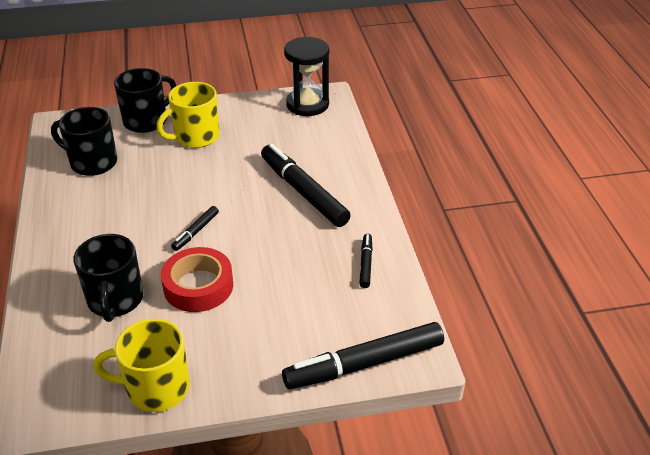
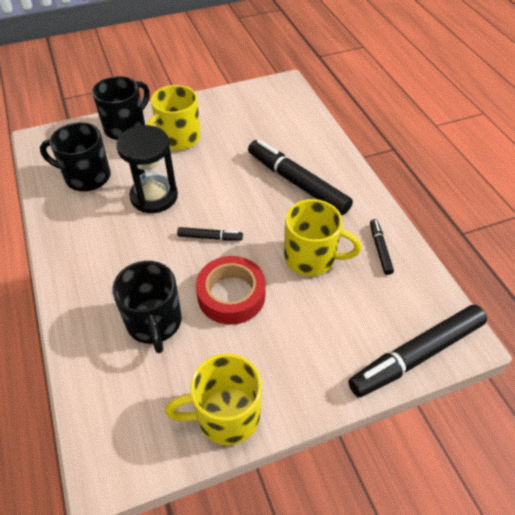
camera: 10 degrees left, 10 degrees up
black marker [171,206,219,251] -> black marker turned 105 degrees counterclockwise [177,227,243,241]
black hourglass [284,37,329,116] -> black hourglass moved to [116,125,178,213]
none -> yellow mug [284,199,361,276]

